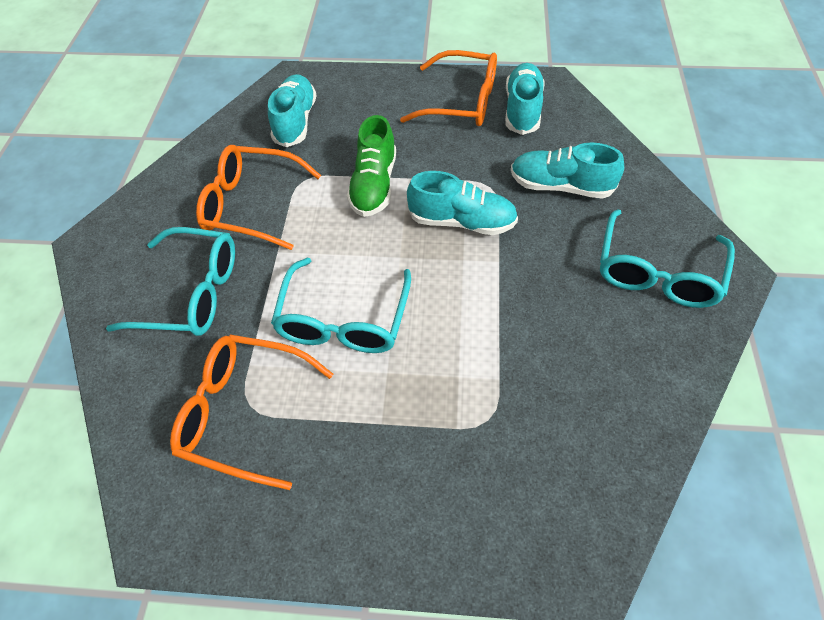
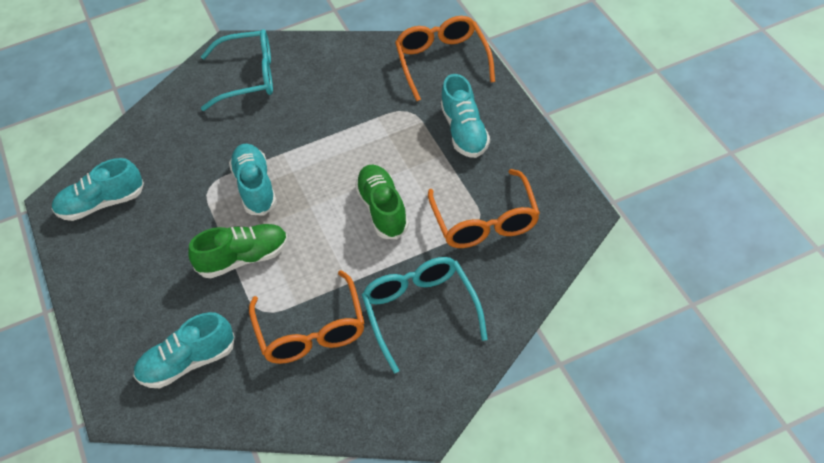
camera: 115 degrees left, 5 degrees down
turquoise glasses [271,258,411,353] -> green shoe [355,165,409,239]
orange glasses [400,50,497,126] -> orange glasses moved to [395,16,495,101]
turquoise shoe [511,143,624,199] -> turquoise shoe moved to [441,74,490,158]

